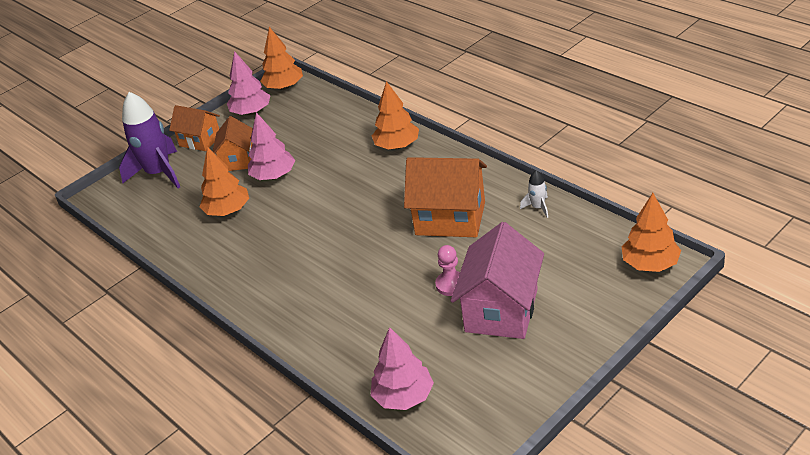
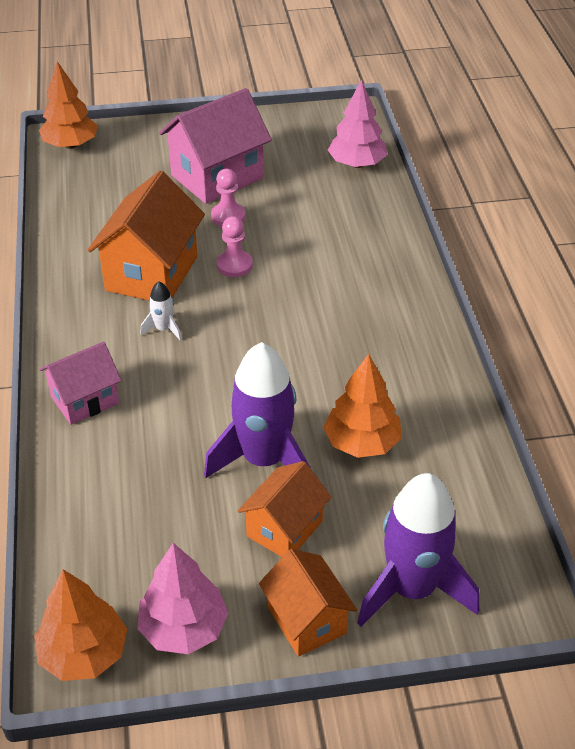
camera: 150 degrees left, 5 degrees up
pink tree [248,112,295,180] -> purple rocket [204,342,311,479]
orange tree [372,81,419,150] -> pink house [39,342,122,425]
orange house [404,157,487,237] -> orange house turned 60 degrees clockwise [88,171,205,301]
white rocket [520,170,548,218] -> white rocket moved to [140,281,182,341]
none -> pink pawn [217,216,253,277]

